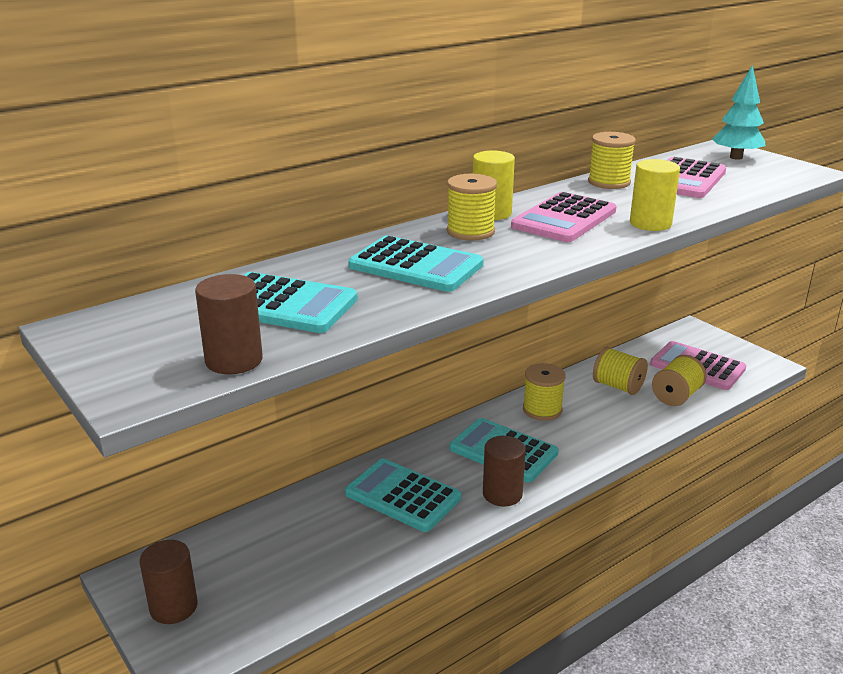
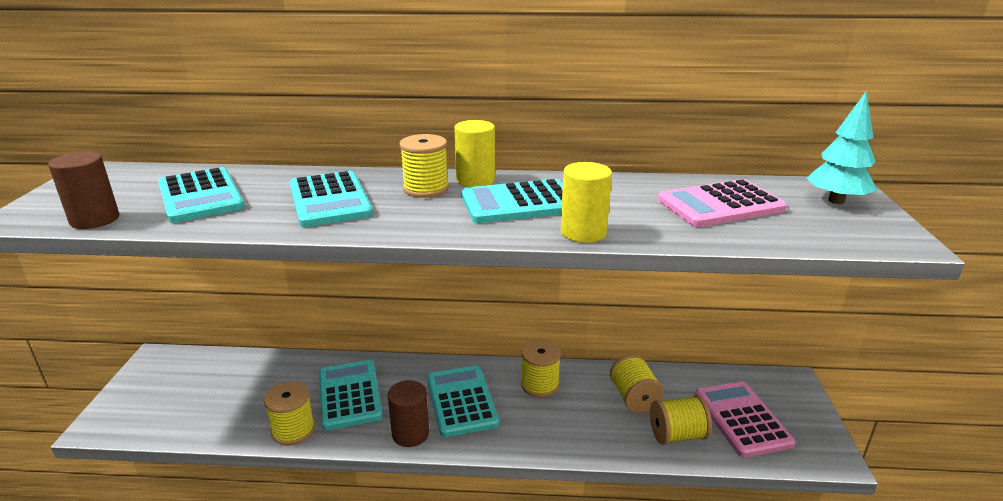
camera: 40 degrees right, 0 degrees up
brown cylinder [140,540,198,624] -> none
pink calculator [511,192,616,242] -> turquoise calculator [461,179,563,223]
yellow spool [588,132,636,189] -> yellow spool moved to [264,381,315,445]

